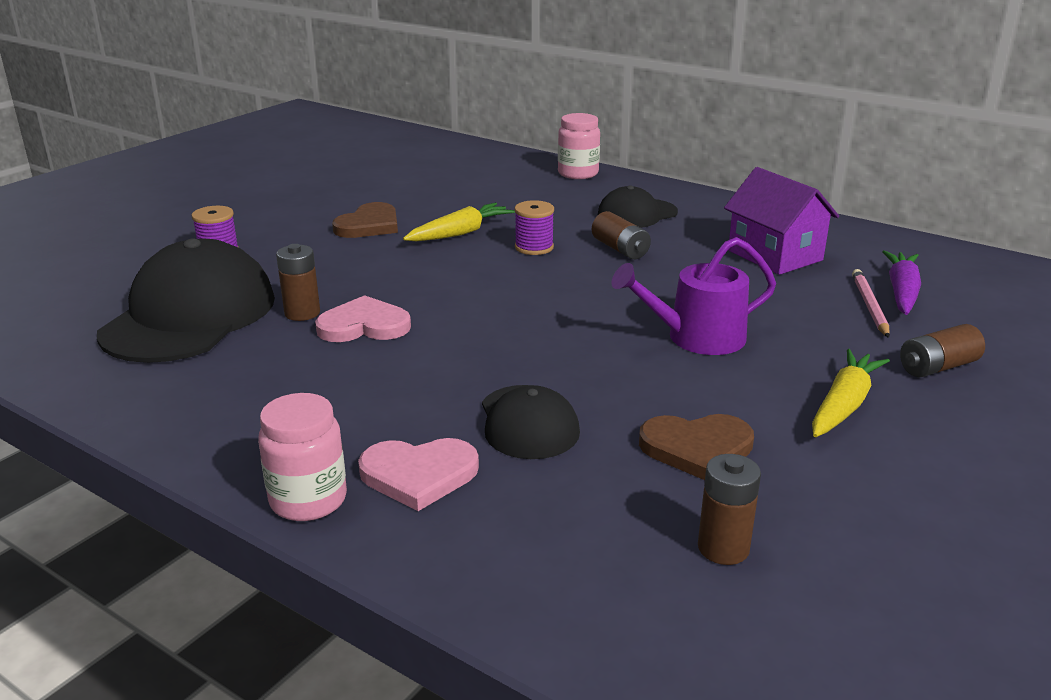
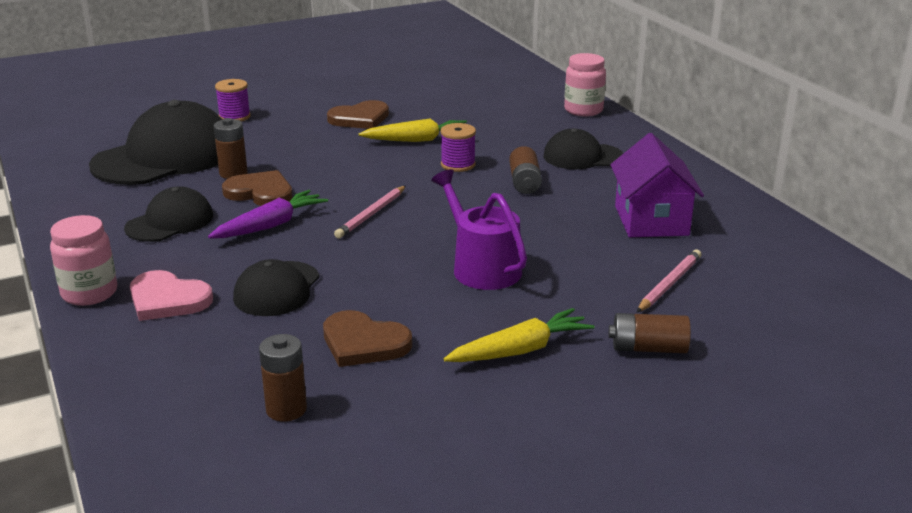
camera: 30 degrees right, 0 degrees up
pink heart [315,295,411,342] -> brown heart [222,170,293,206]
purple watering can [611,237,776,355] -> purple watering can turned 45 degrees clockwise [431,169,527,290]
purple carrot [882,250,921,315] -> purple carrot moved to [208,190,328,238]
none -> black cap [124,186,213,242]
none -> pink pencil [334,186,406,238]

